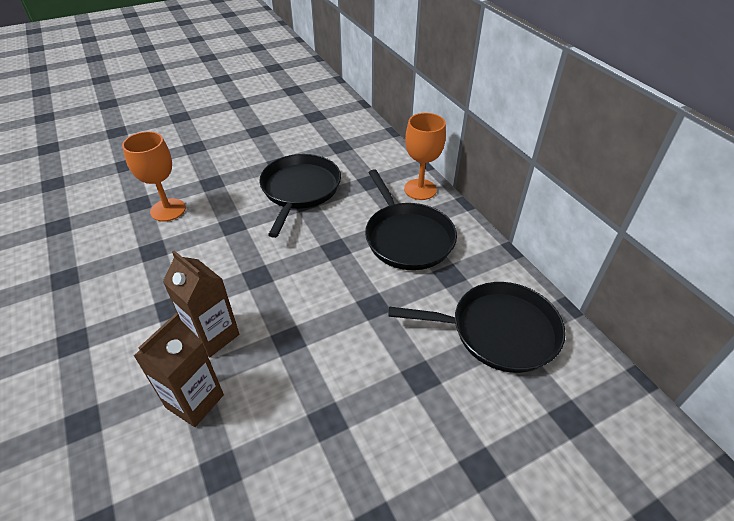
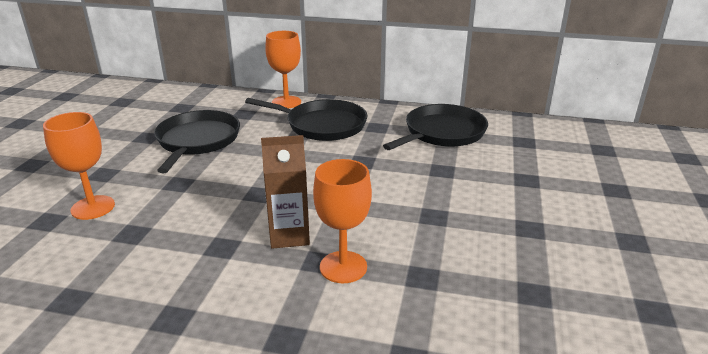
camera: 50 degrees left, 15 degrees down
brown carton [134,313,224,427] -> orange goblet [313,159,372,283]
black pan [259,154,341,238] -> black pan turned 45 degrees clockwise [154,110,240,173]

